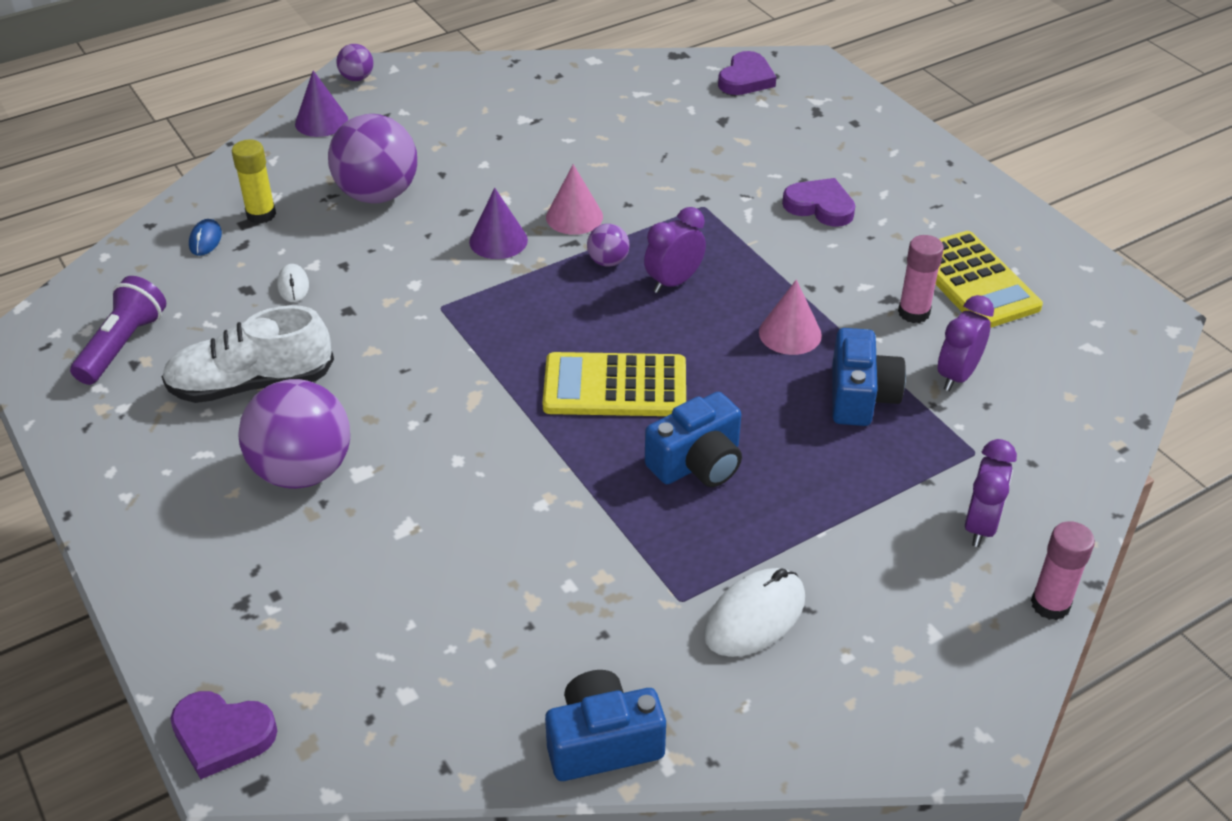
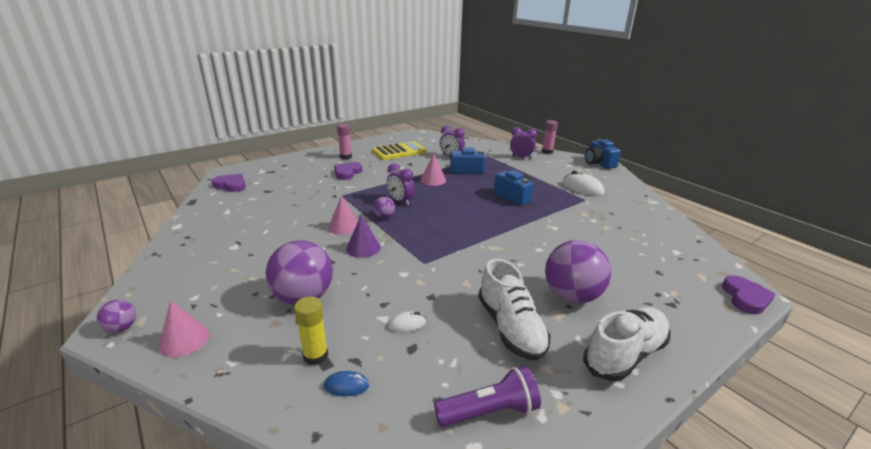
camera: 95 degrees left, 15 degrees down
purple flashlight [70,276,166,385] -> purple flashlight turned 150 degrees clockwise [434,366,541,427]
purple cone [295,71,348,137] -> pink cone [158,300,210,358]
yellow calculator [542,352,686,416] -> none
blue camera [545,670,666,781] -> blue camera moved to [585,139,621,169]
pink glue stick [898,235,944,323] -> pink glue stick moved to [337,124,352,159]
none -> white shoe [583,307,670,381]

